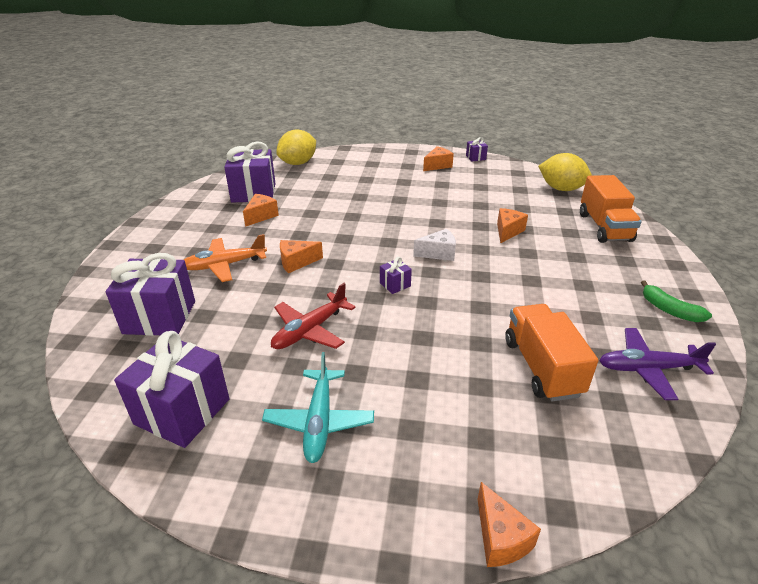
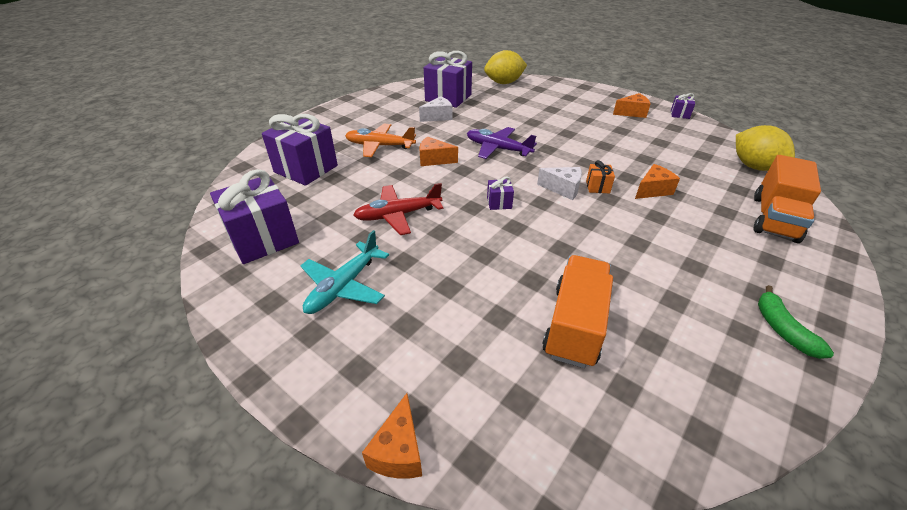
camera: 30 degrees right, 5 degrees up
orange cheese [243,194,279,227] -> white cheese [419,96,452,122]
purple plane [599,328,716,400] -> purple plane moved to [467,127,537,159]
none -> orange gift [586,160,615,193]

